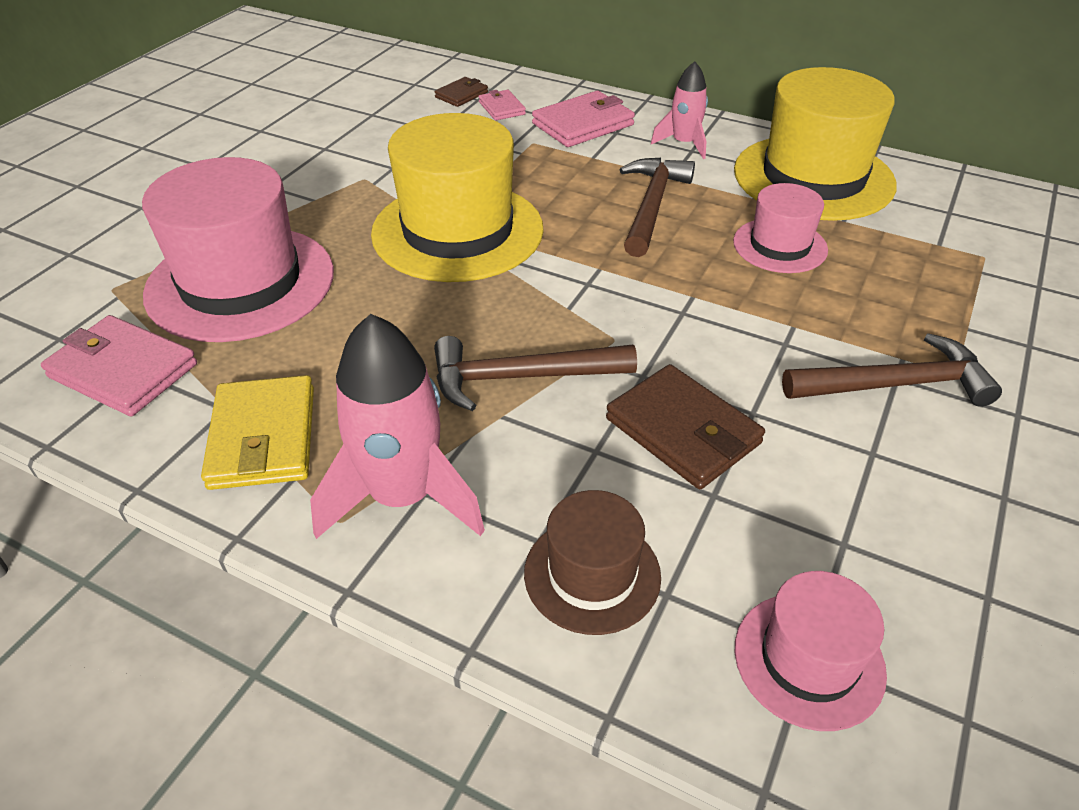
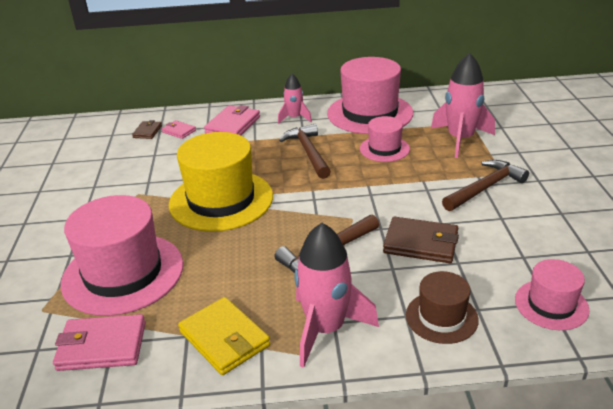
camera: 30 degrees left, 10 degrees down
yellow hat [734,67,897,221] -> pink hat [327,57,413,134]
none -> pink rocket [431,53,495,158]

